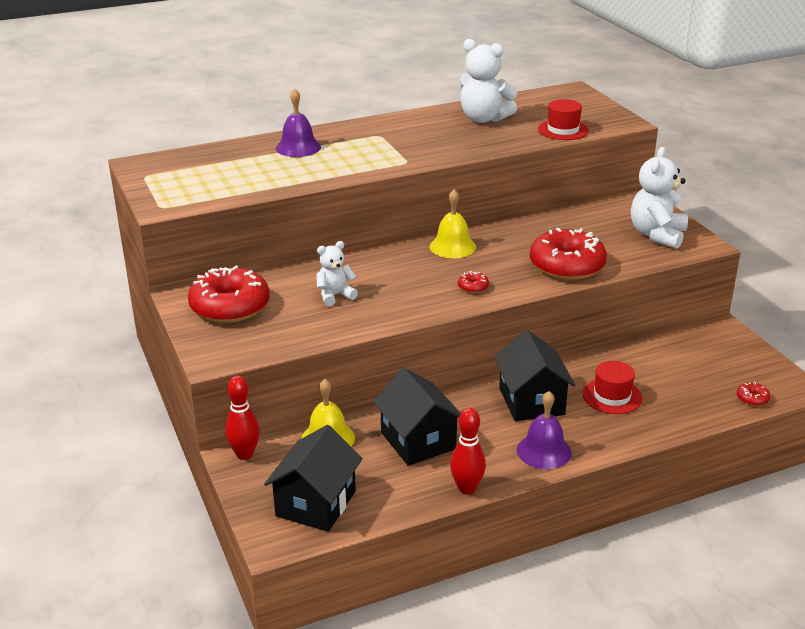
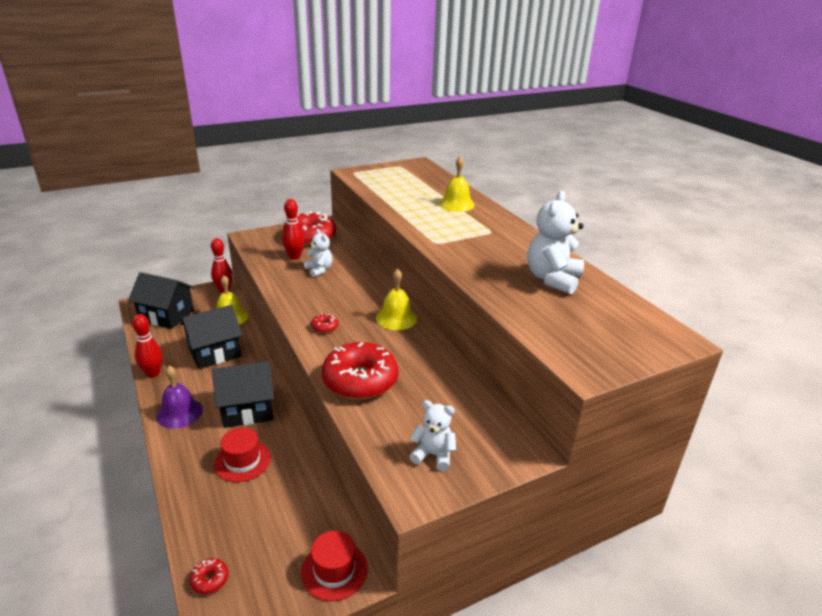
camera: 85 degrees right, 0 degrees up
purple bell [276,89,321,157] -> yellow bell [439,156,475,212]
red hat [538,99,589,140] -> red hat moved to [301,531,368,601]
white teddy bear [631,147,688,249] -> white teddy bear [409,400,456,471], size x0.59
none -> red bowling pin [282,199,305,260]

